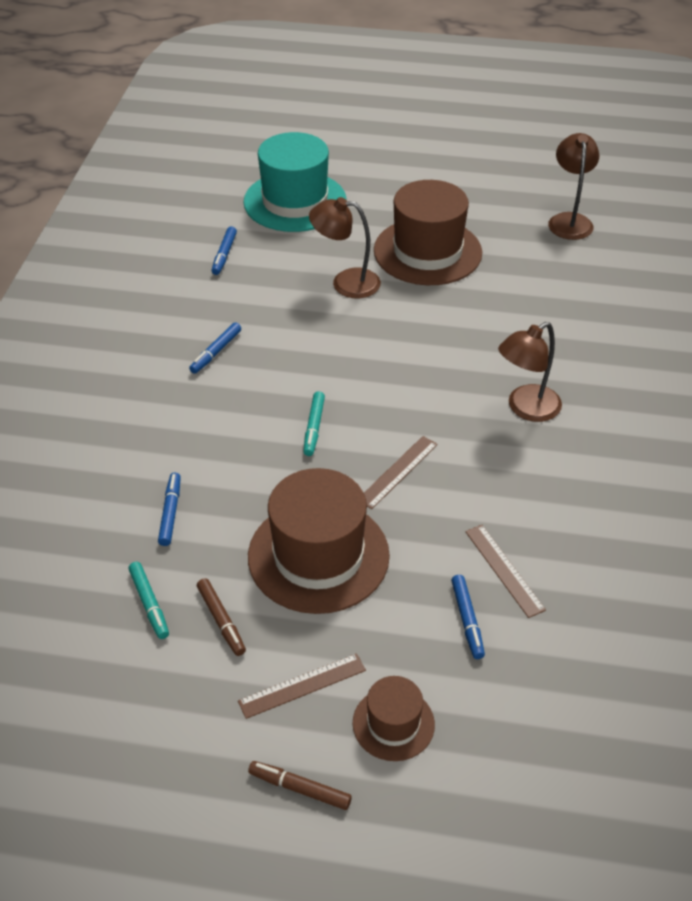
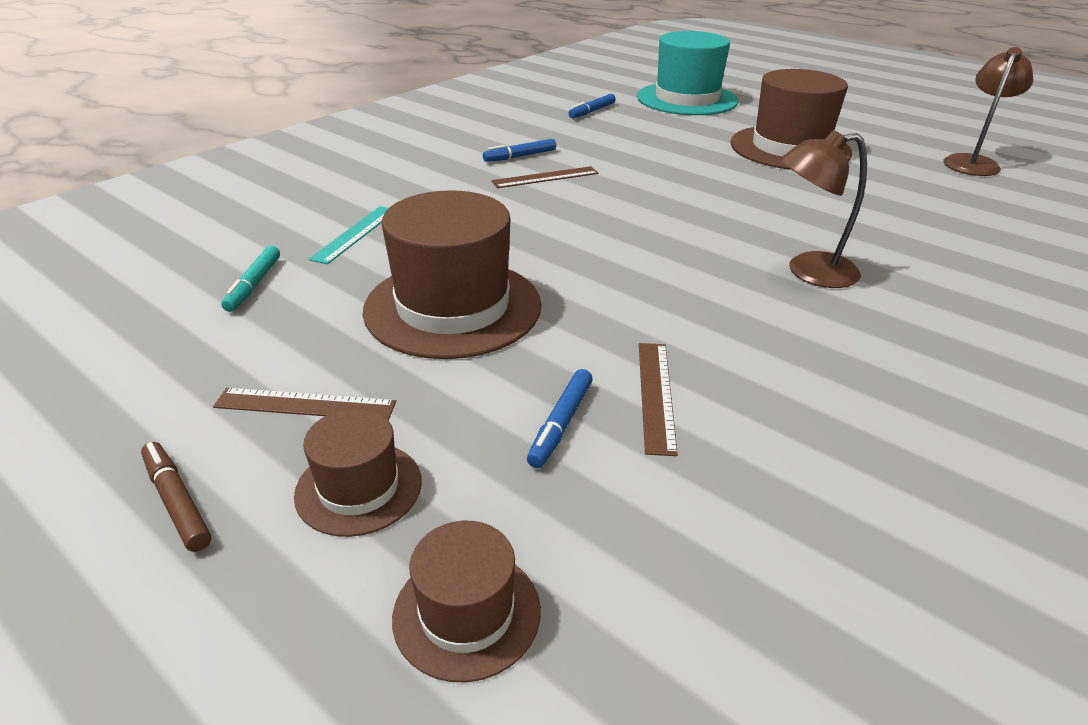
camera: 30 degrees right, 10 degrees down
blue marker [158,472,181,546] -> turquoise ruler [309,206,389,264]
brown marker [197,578,246,656] -> none
turquoise marker [303,392,325,456] -> none
brown lamp [309,197,381,298] -> none
brown ruler [364,436,438,509] -> brown ruler moved to [491,166,598,188]
none -> brown hat [392,521,541,682]

